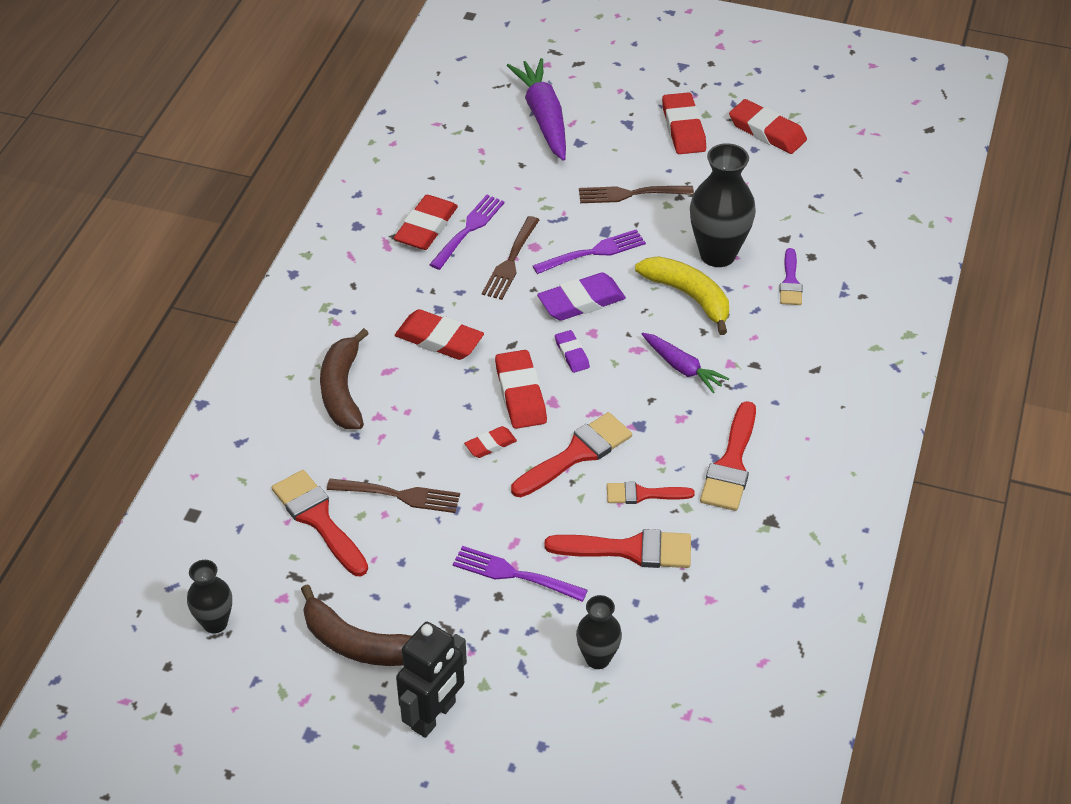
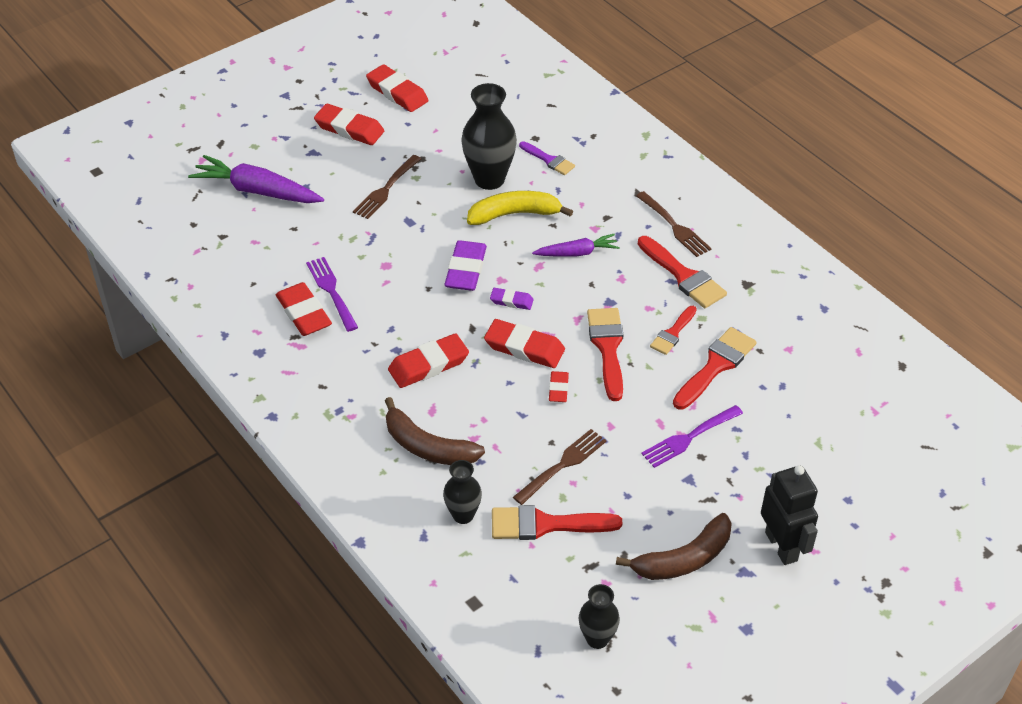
camera: 55 degrees left, 0 degrees up
brown fork [482,216,539,300] -> brown fork moved to [636,191,712,257]
purple fork [533,230,646,274] -> none
black vase [576,595,622,669] -> black vase moved to [443,460,482,524]
red eraser [729,99,807,154] -> red eraser turned 60 degrees clockwise [366,64,429,112]

